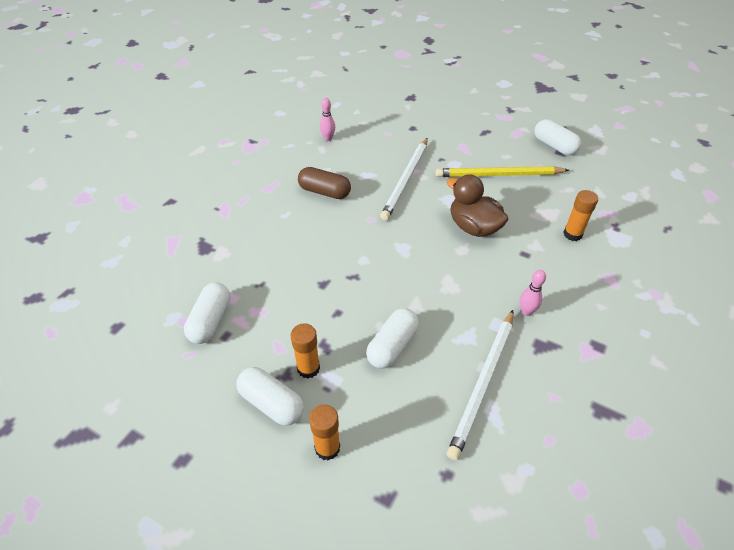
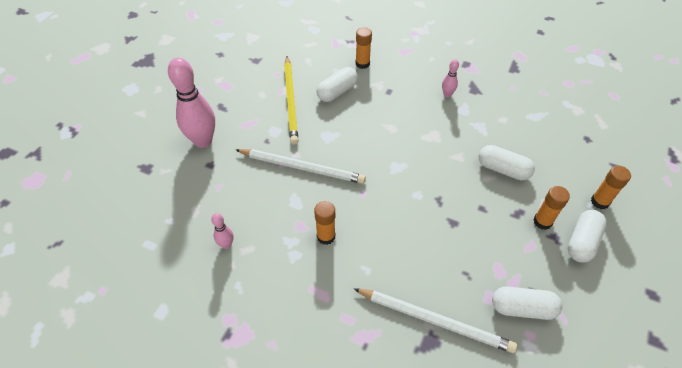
camera: 95 degrees left, 5 degrees up
brown capsule [298,167,351,199] -> orange glue stick [314,201,335,245]
brown duck [447,174,509,237] -> none
white pencil [447,310,513,460] -> white pencil moved to [353,288,517,353]
white capsule [534,119,582,155] -> white capsule moved to [317,67,358,102]
none -> pink bowling pin [168,58,215,148]

